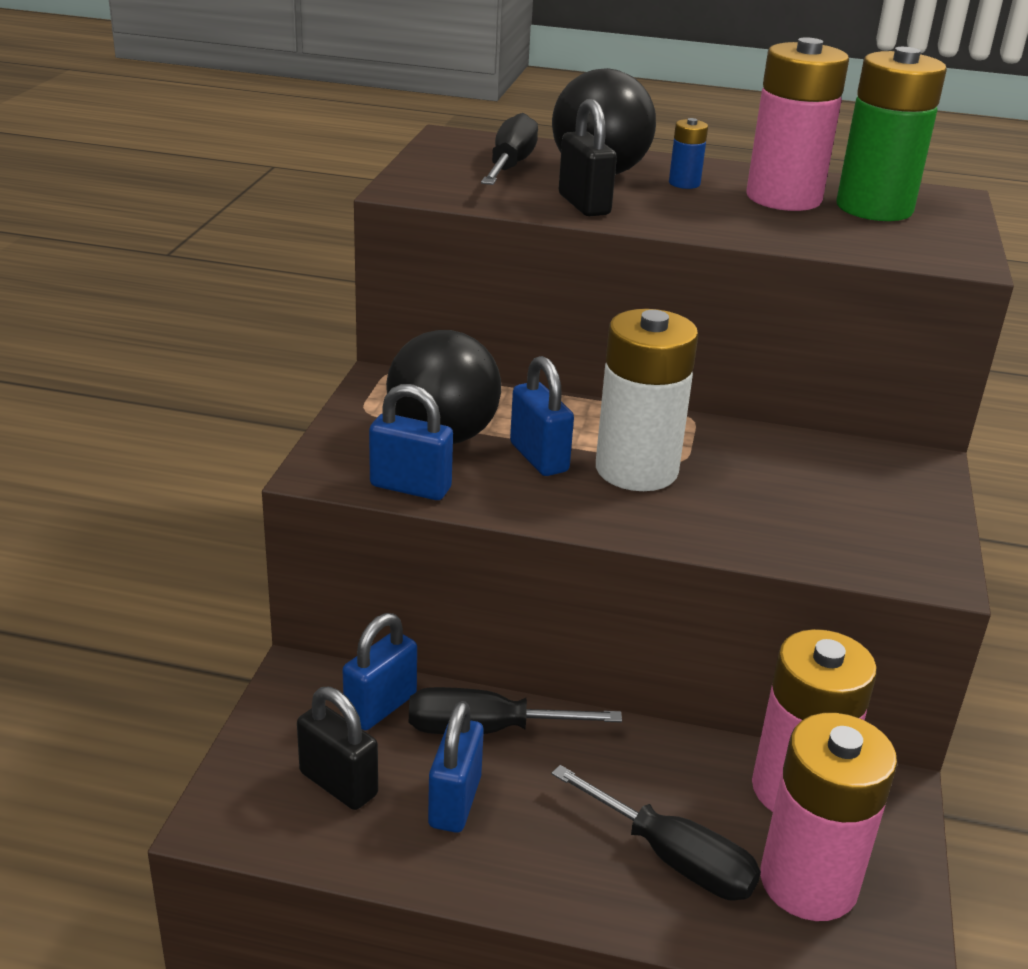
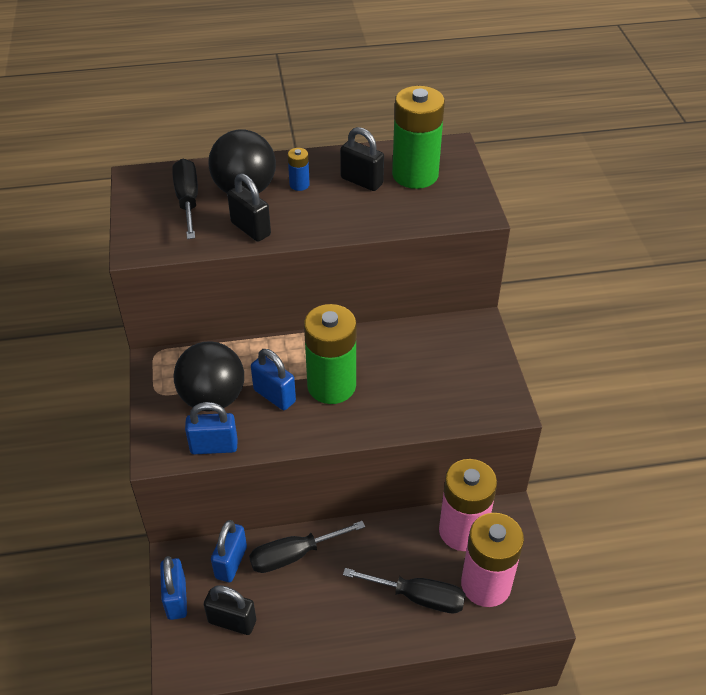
camera: 20 degrees left, 15 degrees up
blue padlock [428,701,484,833] -> blue padlock moved to [160,556,187,620]
white battery [596,309,698,491] -> green battery [304,304,356,404]
pink battery [746,37,849,211] -> black padlock [340,127,384,191]

